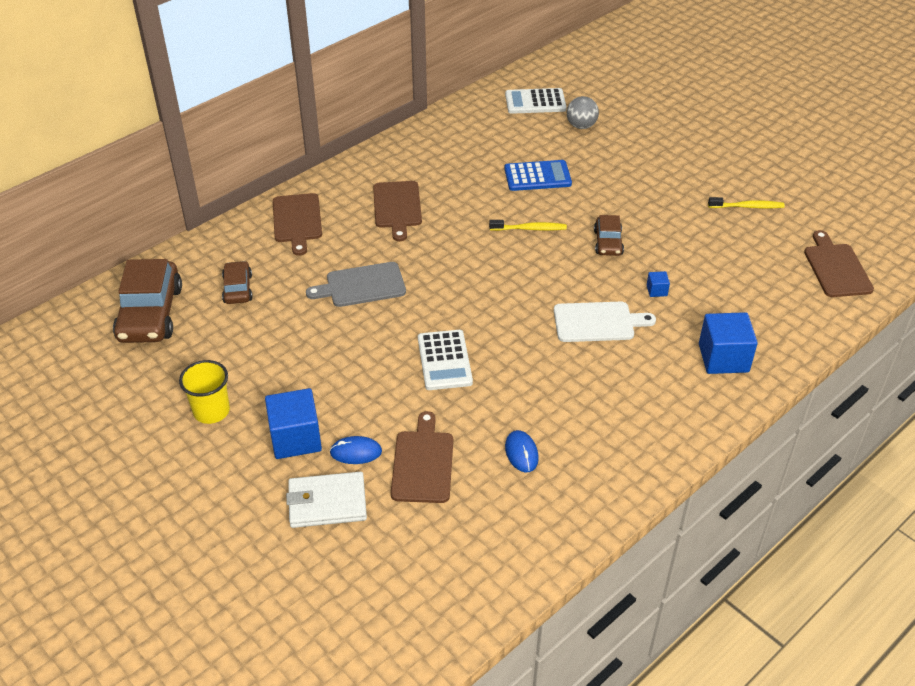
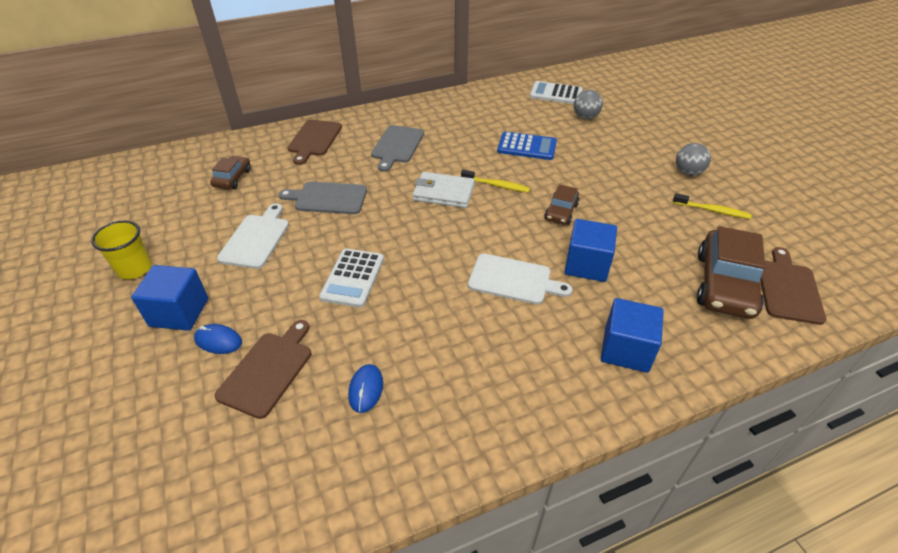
camera: 20 degrees right, 0 degrees up
brown car [113,259,182,343] -> brown car moved to [697,226,765,319]
white wallet [286,472,367,528] -> white wallet moved to [412,172,475,208]
brown cutting board [373,181,422,241] -> grey cutting board [371,125,424,172]
blue cube [647,271,670,297] -> blue cube [565,219,617,282], size x2.25
none -> white cutting board [217,203,289,269]
none -> grey ball [676,143,711,176]

